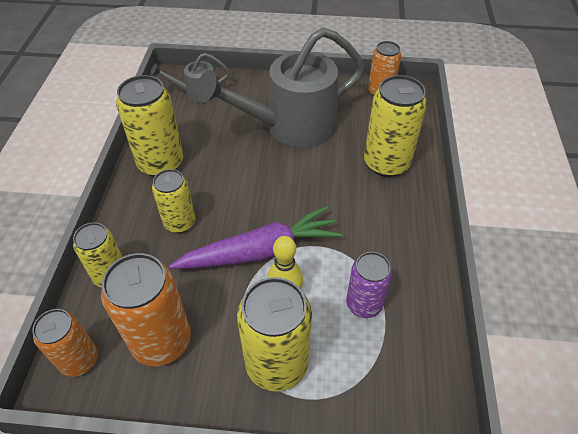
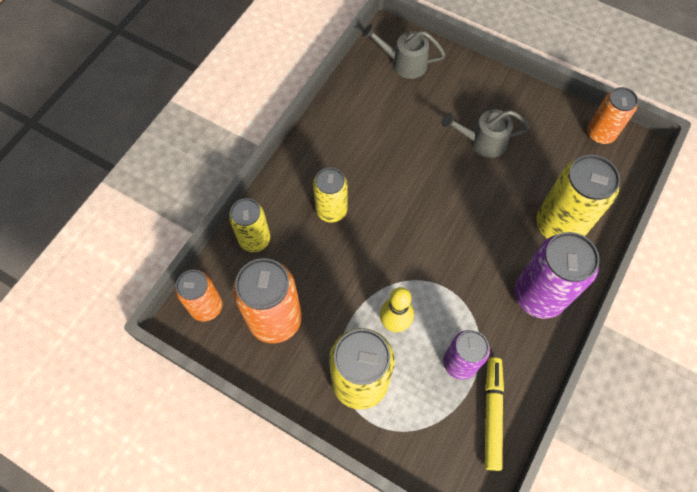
camera: 25 degrees right, 15 degrees up
yellow can [116,75,183,177] -> none
purple carrot [169,206,342,269] -> none
grey watering can [196,27,365,148] -> grey watering can [441,109,530,158], size x0.47
none -> yellow marker [485,357,504,471]
none -> purple can [514,232,599,319]

